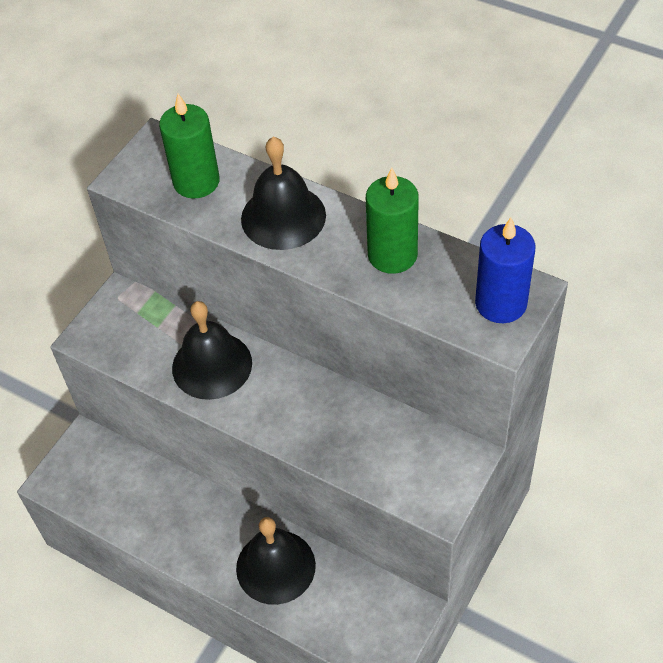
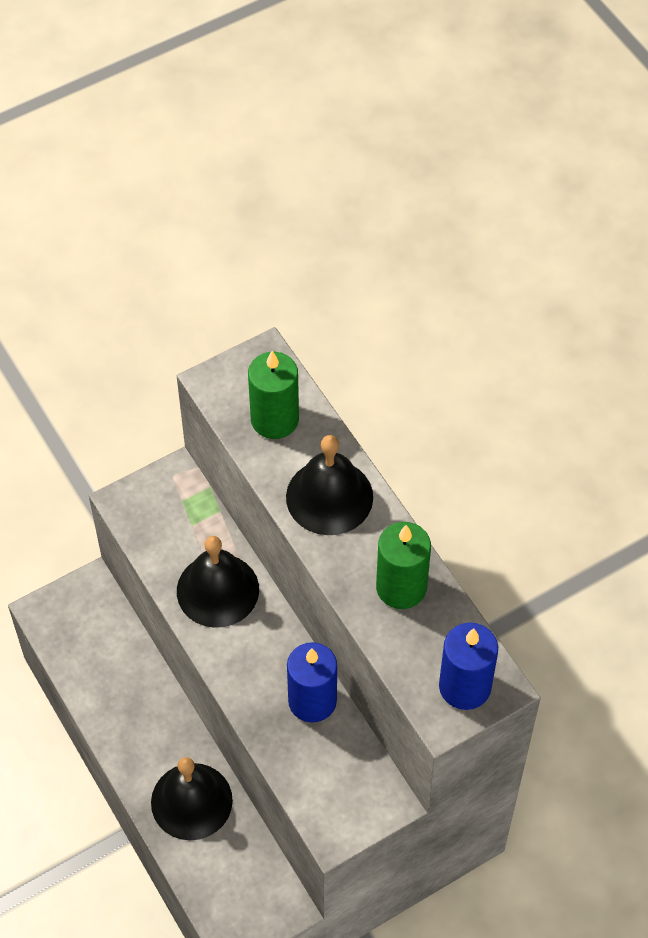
camera: 25 degrees right, 5 degrees up
none -> blue candle [287,642,337,723]

